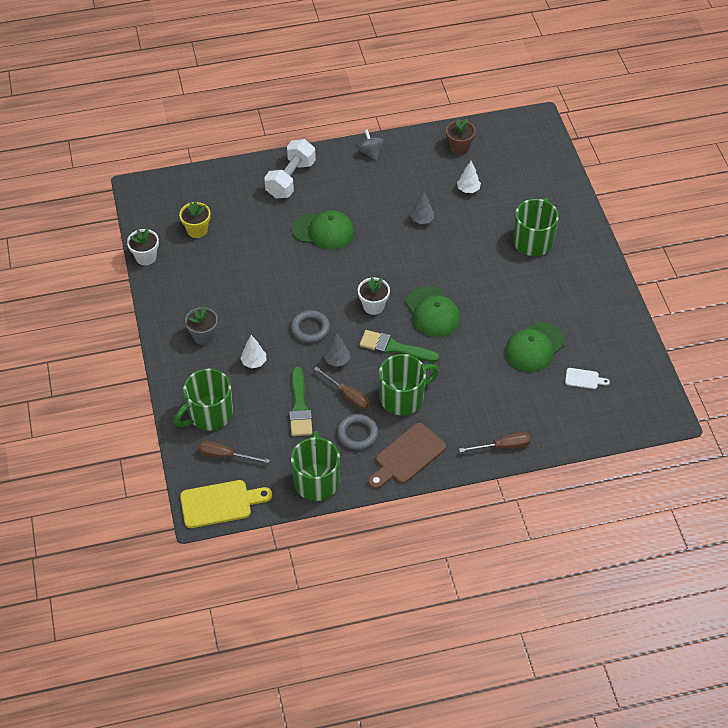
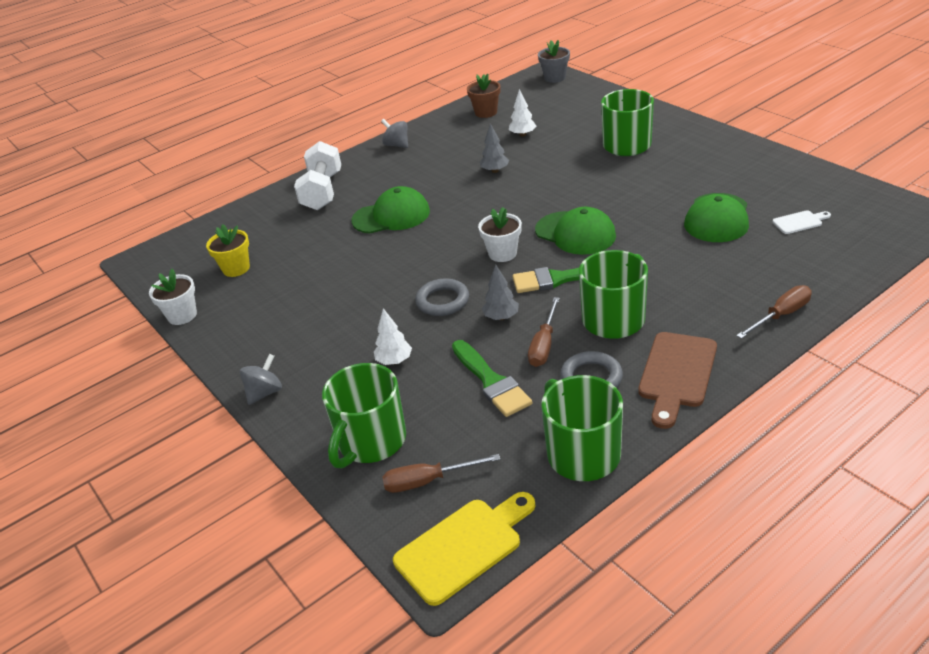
camera: 20 degrees left, 15 degrees down
grey flower pot [185,306,218,345] -> grey flower pot moved to [538,40,570,83]
brown screwdriver [314,366,370,409] -> brown screwdriver turned 90 degrees clockwise [528,297,560,367]
none -> grey spinning top [240,354,282,405]

